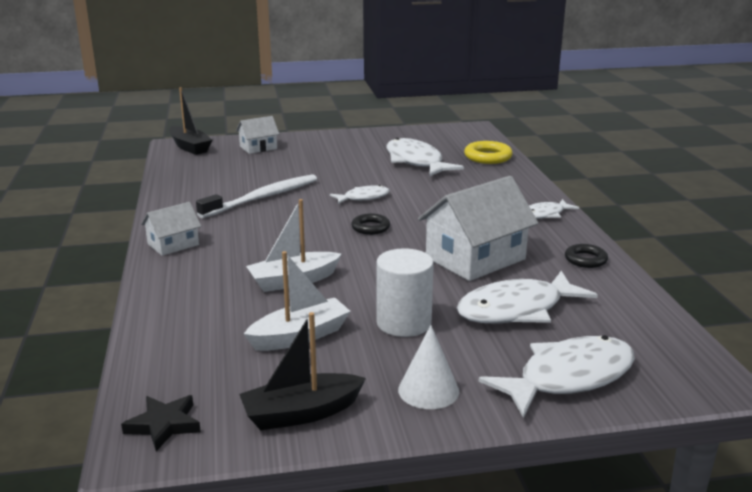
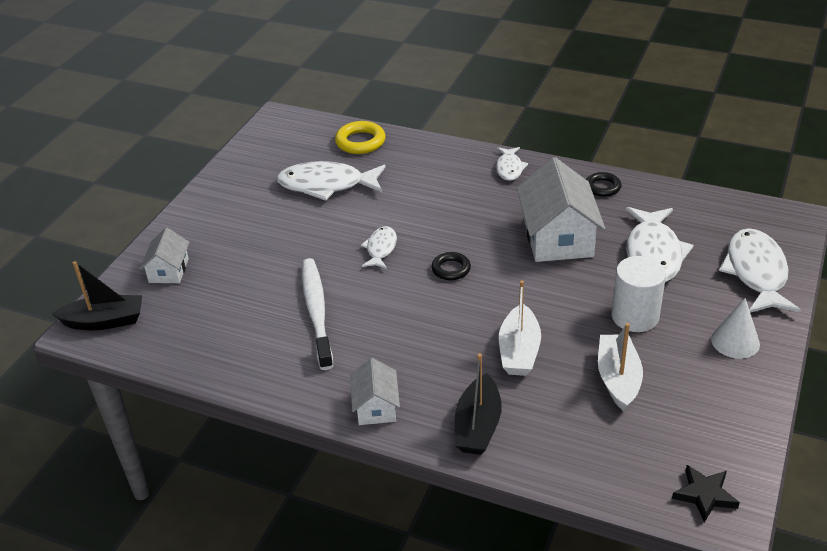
camera: 55 degrees left, 15 degrees up
black boat [239,312,366,430] -> black boat moved to [455,354,502,455]

